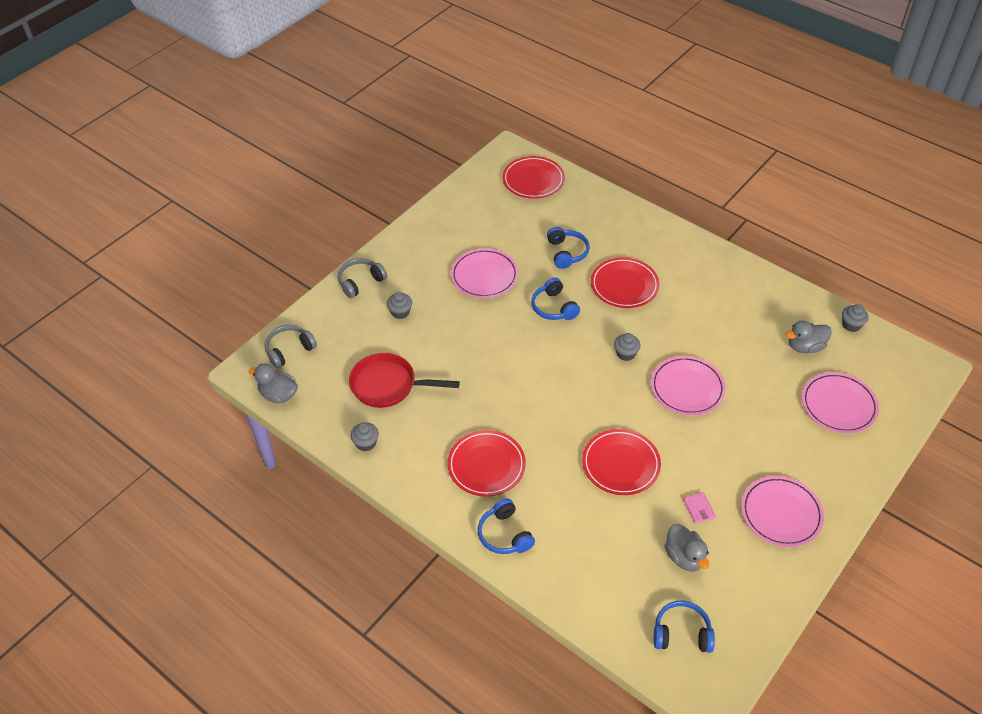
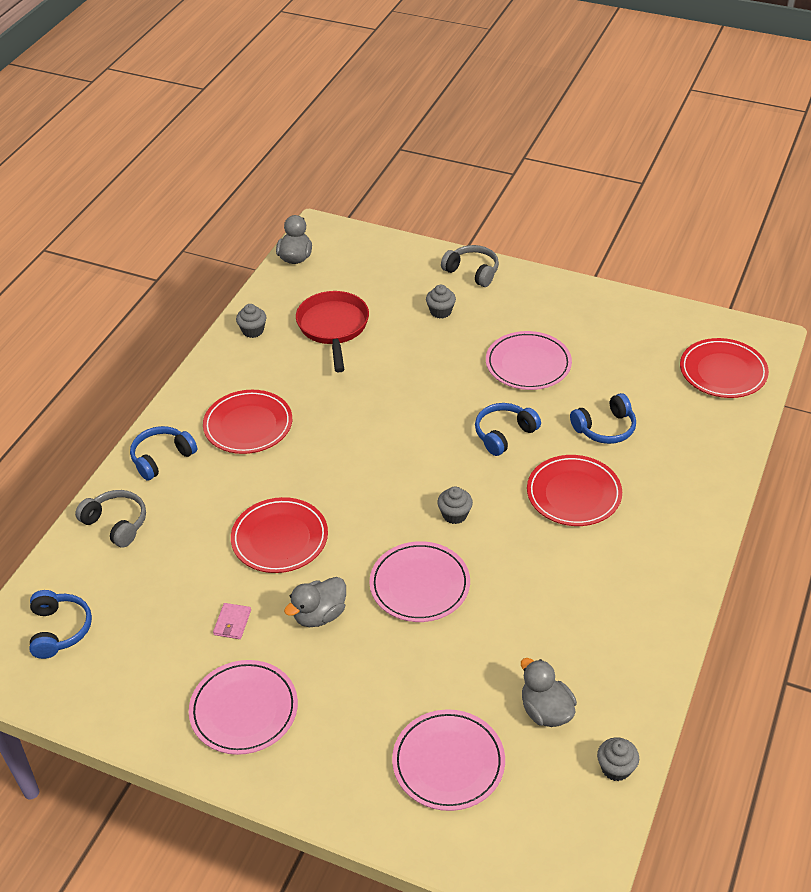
camera: 75 degrees right, 5 degrees down
grey headphones [264,325,317,368] -> grey headphones moved to [75,490,146,548]
grey duck [665,524,709,572] -> grey duck moved to [284,577,346,627]
pink wallet [683,492,716,524] -> pink wallet turned 45 degrees counterclockwise [213,603,251,639]

